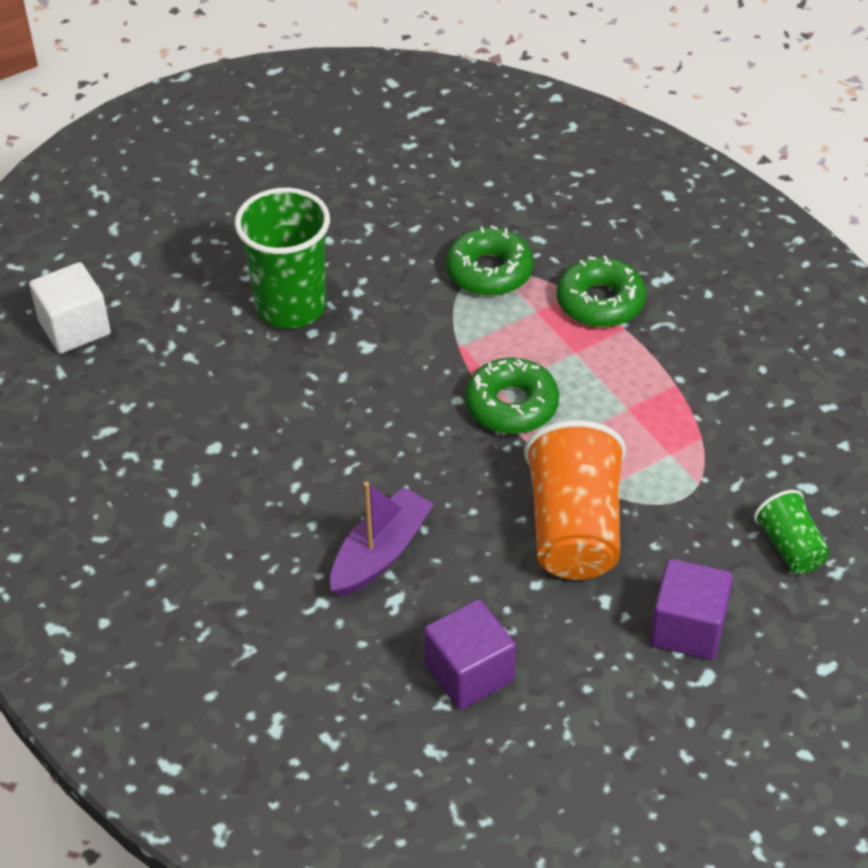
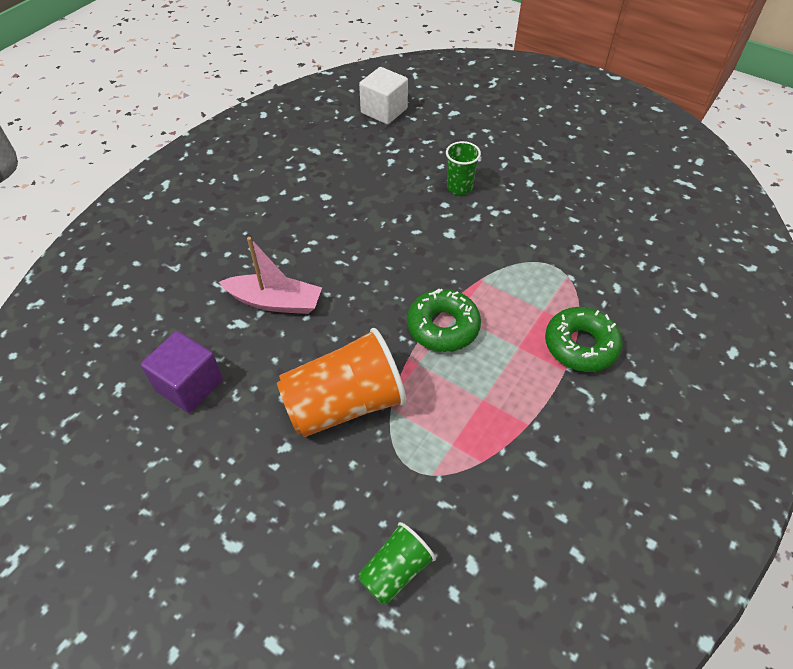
camera: 65 degrees right, 5 degrees up
green cup [235,188,330,329] -> green cup [446,141,481,195], size x0.53
purple boat [330,482,434,597] -> pink boat [219,237,322,314]
green donut [446,225,534,296] -> none
purple cube [650,559,733,660] -> none

